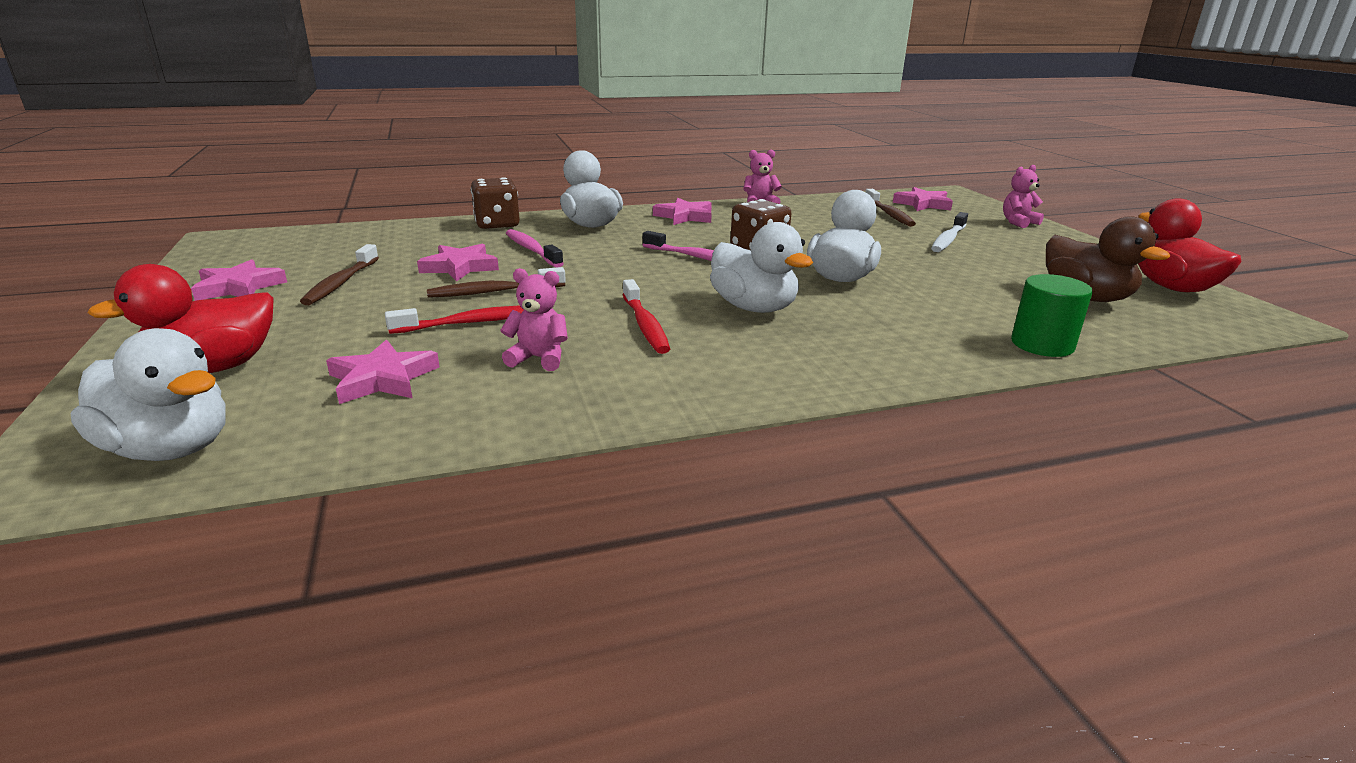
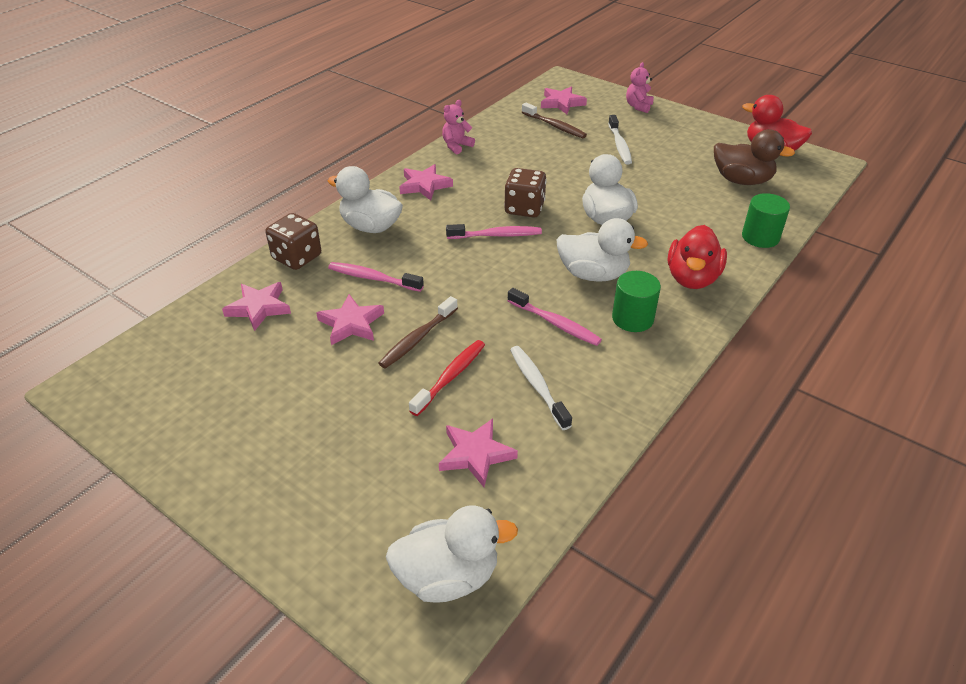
camera: 35 degrees left, 15 degrees up
red duck [88,264,274,373] -> red duck moved to [668,225,727,289]
pink star [191,259,287,301] -> pink star moved to [222,282,291,331]
brown toothbrush [300,244,379,305] -> none
pink teddy bear [500,268,568,371] -> white toothbrush [510,346,572,430]
red toothbrush [623,279,670,354] -> pink toothbrush [507,288,602,346]
none -> green cylinder [612,271,661,332]

